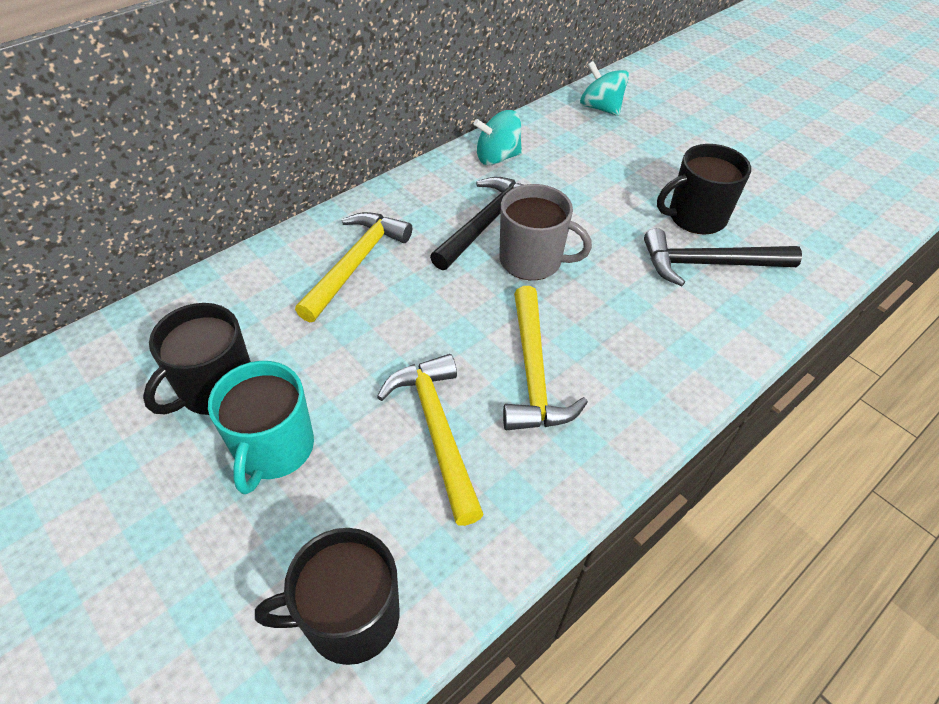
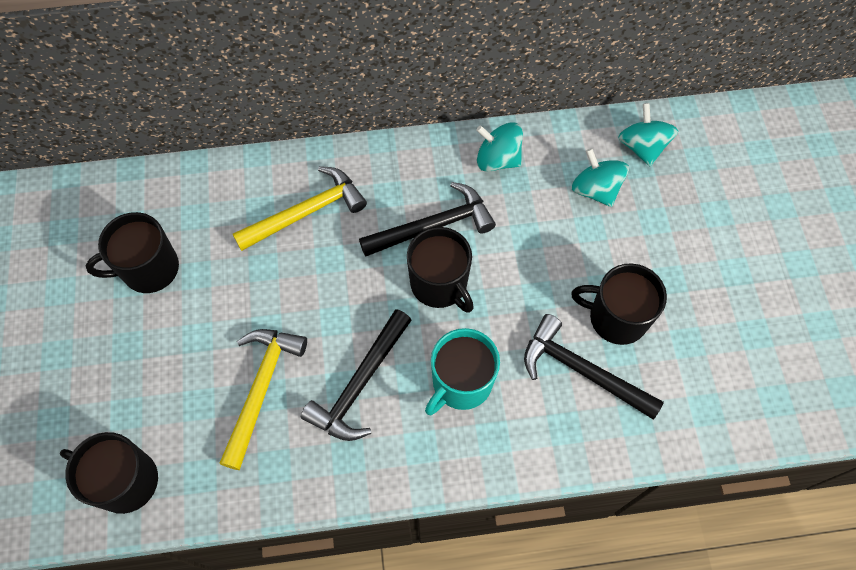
camera: 35 degrees right, 15 degrees up
turquoise mug [208,361,314,494] -> turquoise mug moved to [425,328,500,415]
grey mug [499,184,592,280] -> black mug [407,227,474,313]
yellow hammer [503,286,588,430] -> black hammer [301,309,412,441]
none -> turquoise spinning top [572,148,629,207]

